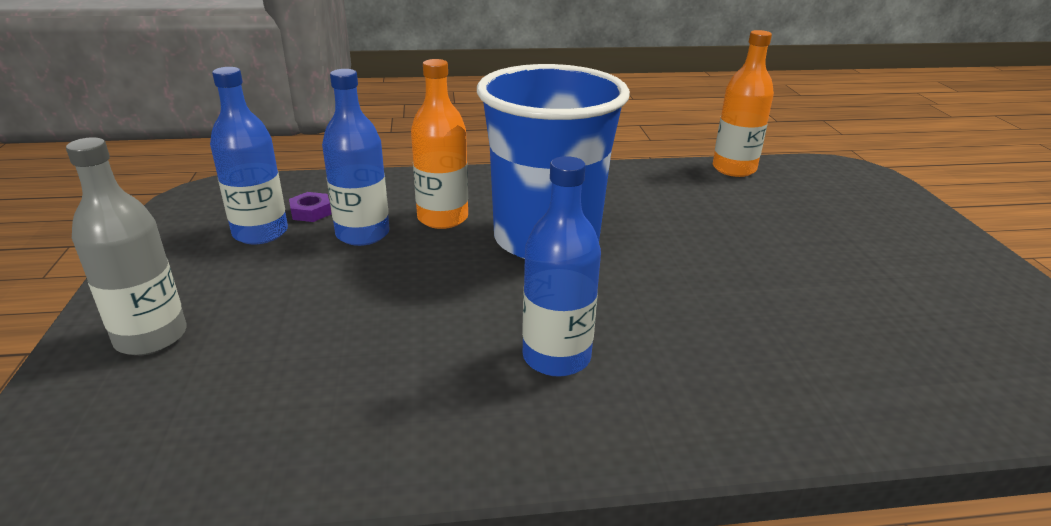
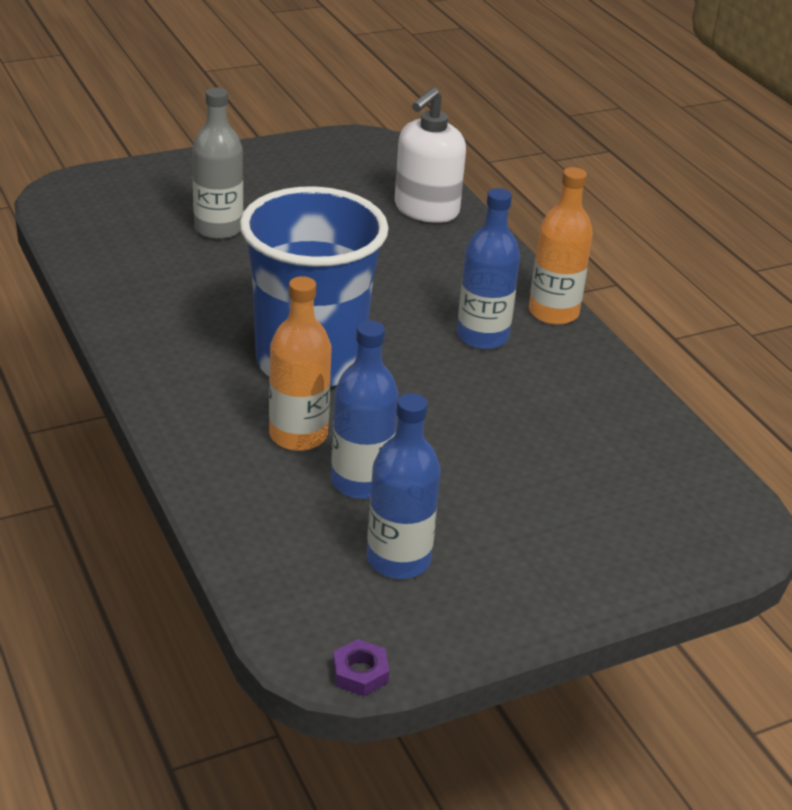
camera: 110 degrees left, 5 degrees up
grey bottle [66,137,186,355] -> grey bottle moved to [192,88,243,239]
purple nut [289,192,331,222] -> purple nut moved to [333,639,389,696]
orange bottle [713,30,774,177] -> orange bottle moved to [529,167,593,325]
none -> white soap dispenser [395,87,466,223]

